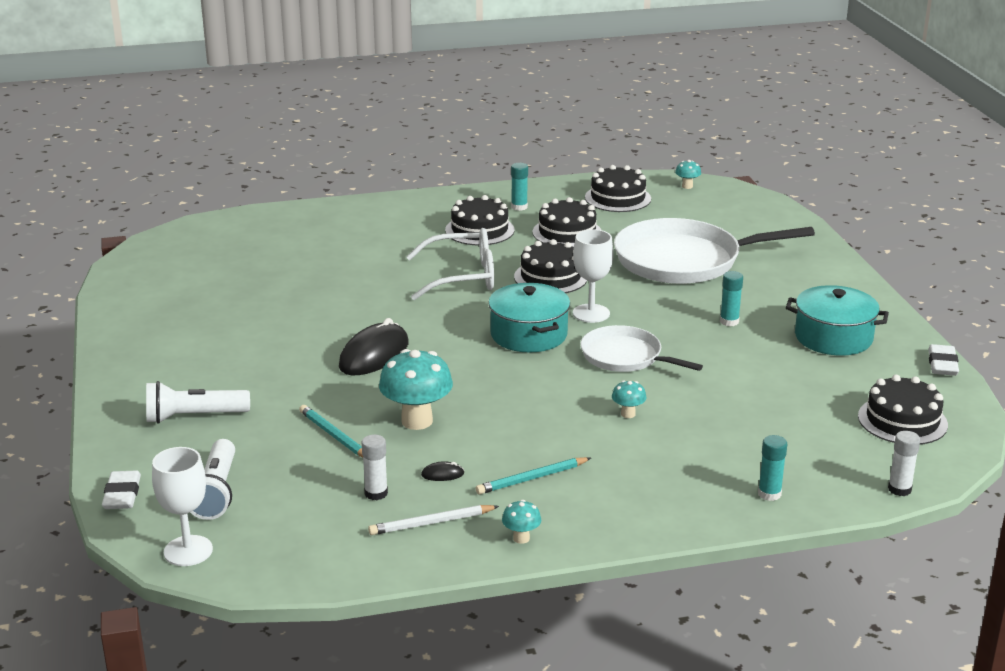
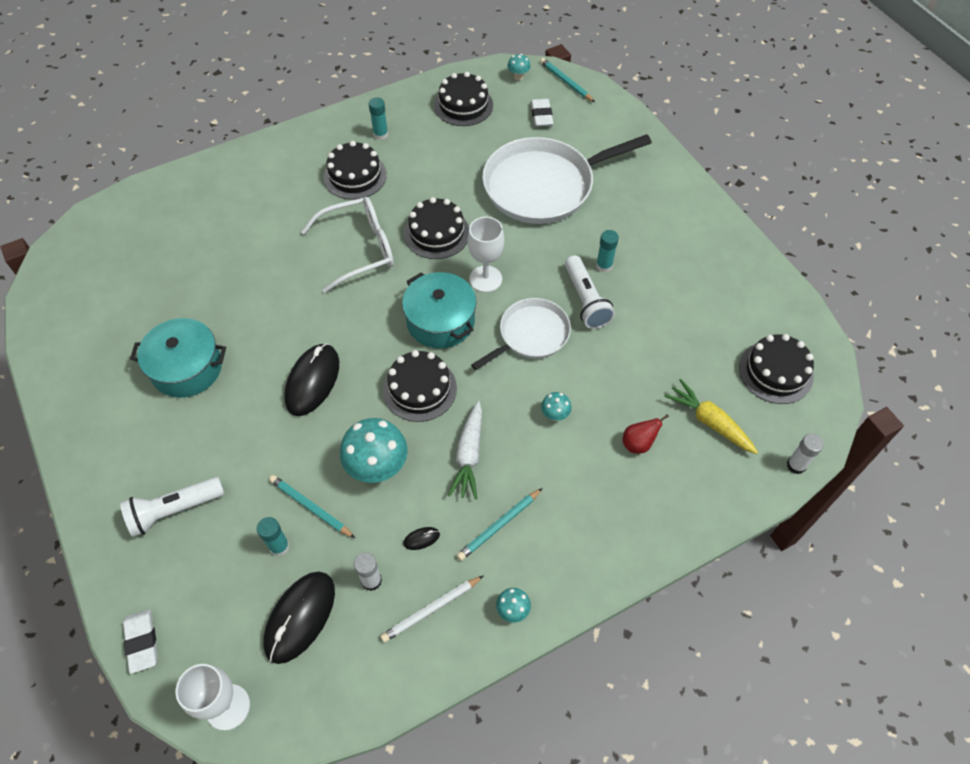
camera: 15 degrees left, 30 degrees up
white flashlight [190,439,235,520] -> white flashlight moved to [565,255,615,329]
black cake [532,197,601,247] -> black cake moved to [383,350,457,422]
white pan [581,325,703,372] -> white pan turned 120 degrees clockwise [471,298,571,370]
turquoise glue stick [758,435,787,501] -> turquoise glue stick moved to [257,517,290,556]
turquoise pot [786,285,889,356] -> turquoise pot moved to [130,318,226,398]
white eraser [928,344,959,376] -> white eraser moved to [531,99,553,127]
none -> black mouse [263,571,335,664]
none -> white carrot [448,401,482,500]
none -> turquoise pencil [540,58,595,102]
none -> red pear [623,414,669,454]
none -> yellow carrot [664,379,758,454]

